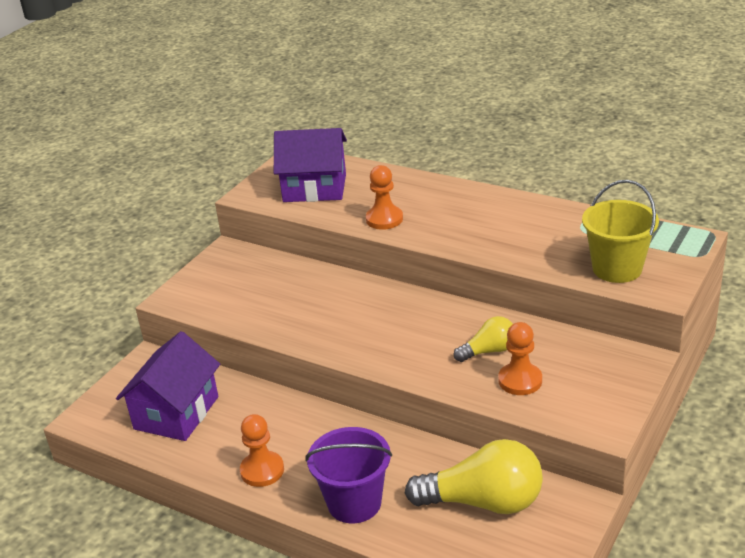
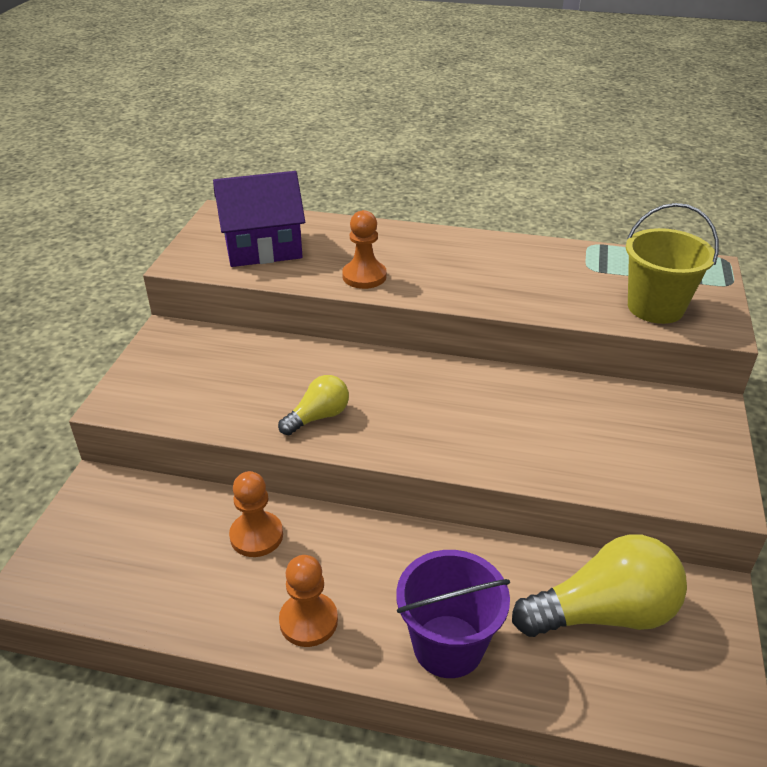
camera: 20 degrees left, 5 degrees up
purple house [116,331,220,441] -> none
yellow light bulb [454,316,513,362] -> yellow light bulb moved to [278,375,349,436]
orange pawn [498,322,542,395] -> orange pawn moved to [229,471,283,557]

